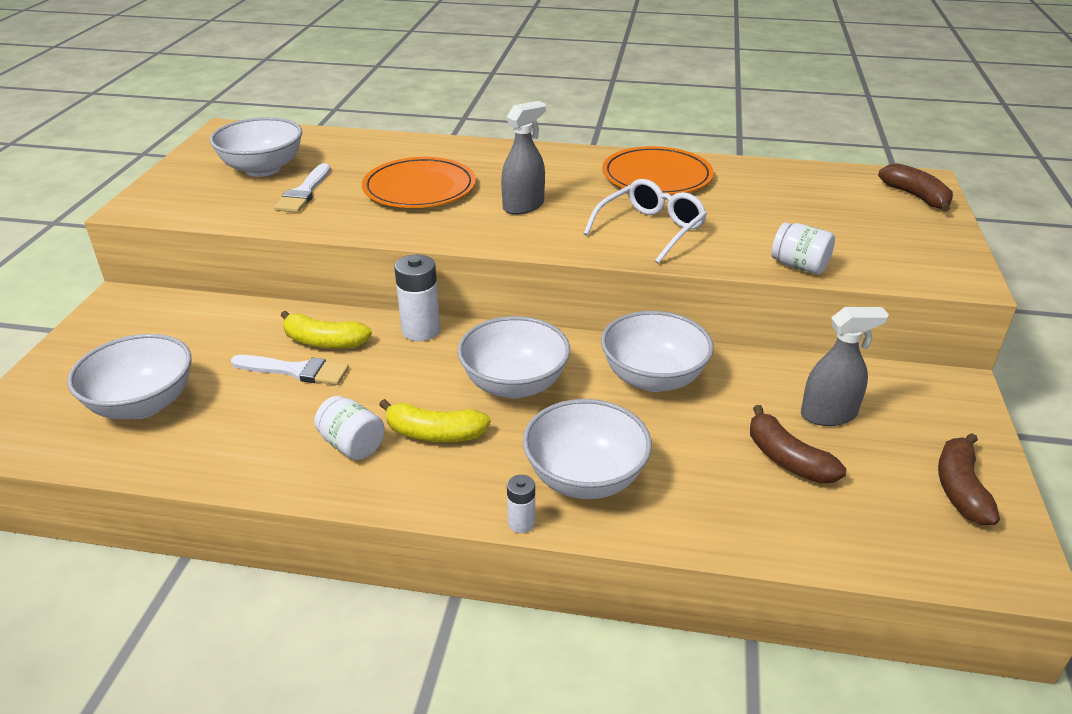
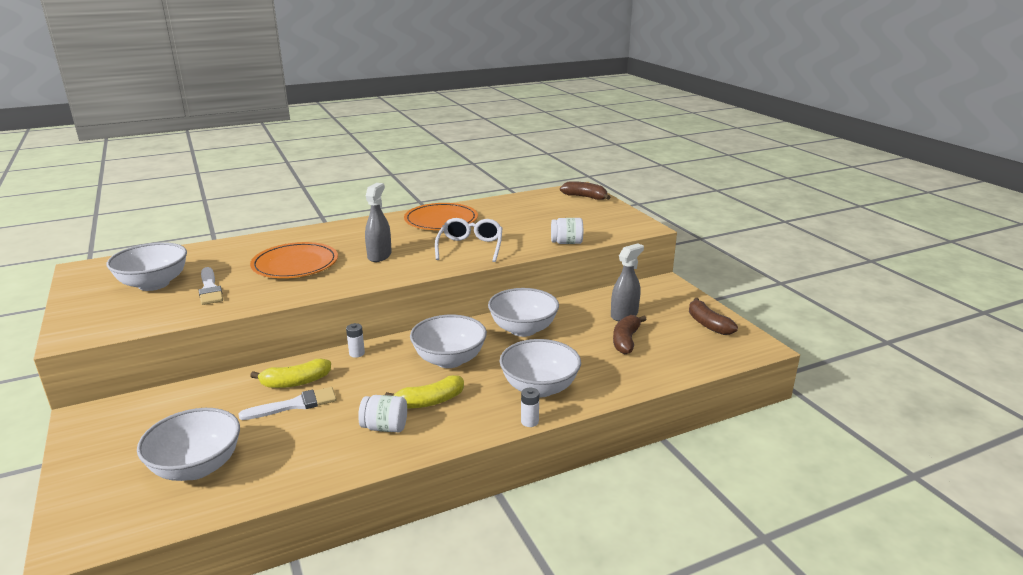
camera: 35 degrees left, 10 degrees down
white battery [394,254,440,341] -> white battery [346,323,365,358], size x0.54
brown banana [750,405,846,484] -> brown banana turned 90 degrees clockwise [613,315,647,354]

